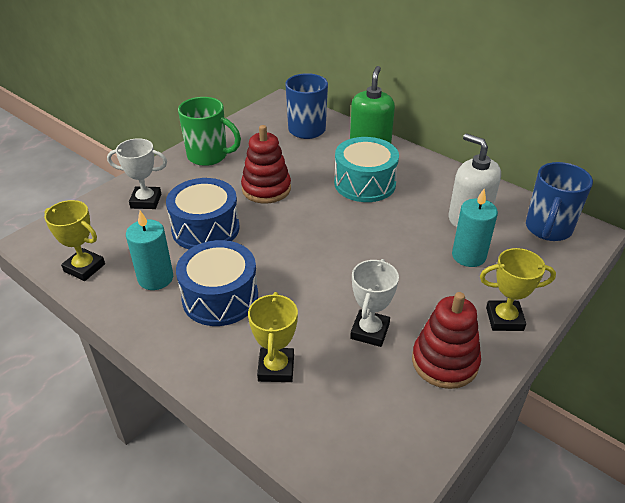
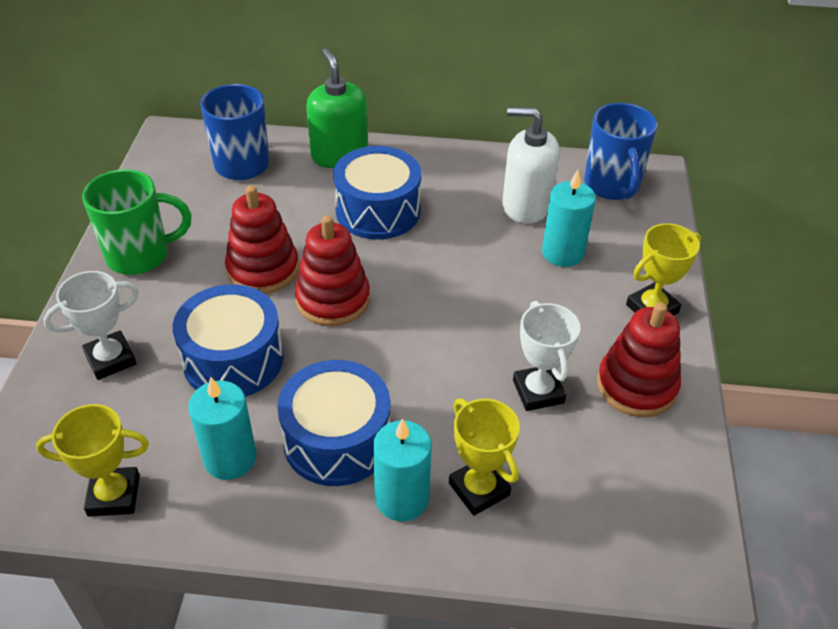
camera: 35 degrees left, 5 degrees up
turquoise drum [334,137,399,202] -> blue drum [333,146,421,239]
none -> red stacking toy [295,215,370,326]
none -> turquoise candle [373,418,432,521]

